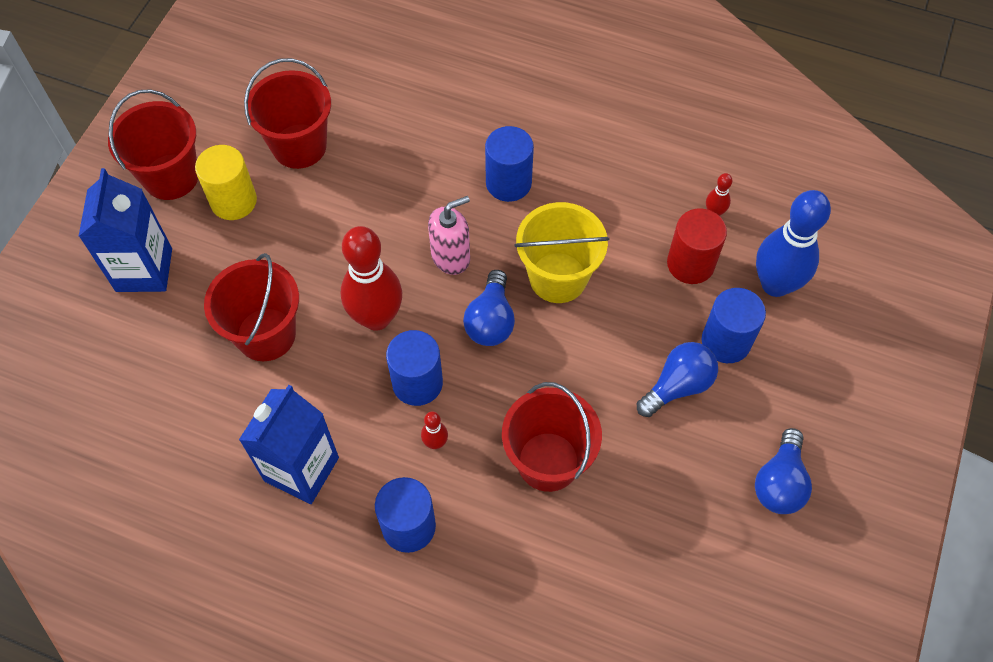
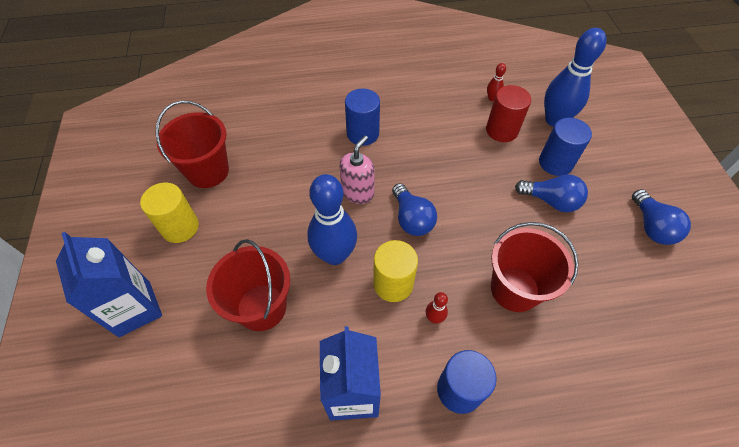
camera: 30 degrees left, 5 degrees down
red bucket [108,89,198,200] -> none
red bowling pin [341,226,402,331] -> blue bowling pin [307,174,357,265]
blue cylinder [386,330,443,406] -> yellow cylinder [373,240,418,302]
yellow bucket [515,202,609,303] -> none
blue light bulb [637,342,718,417] -> blue light bulb turned 90 degrees clockwise [515,174,588,212]

